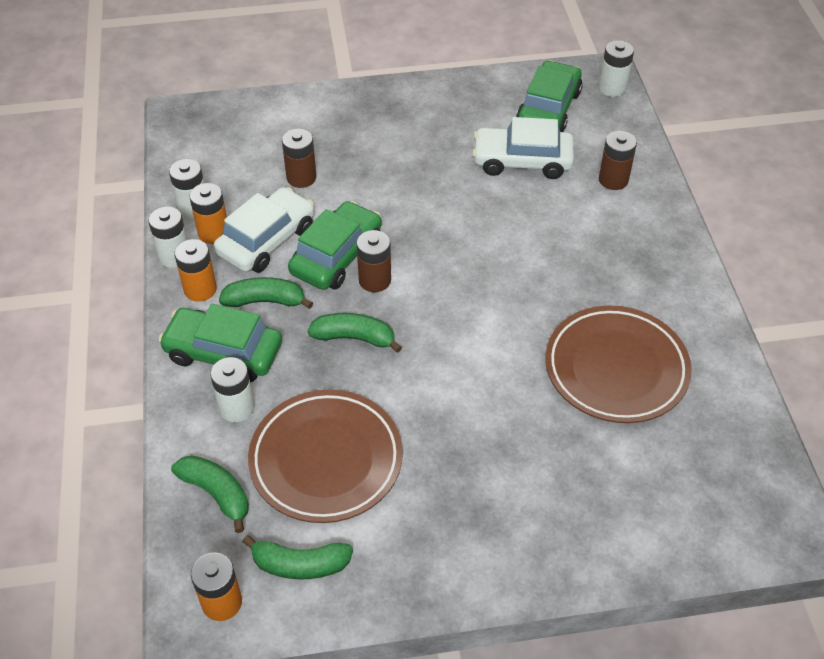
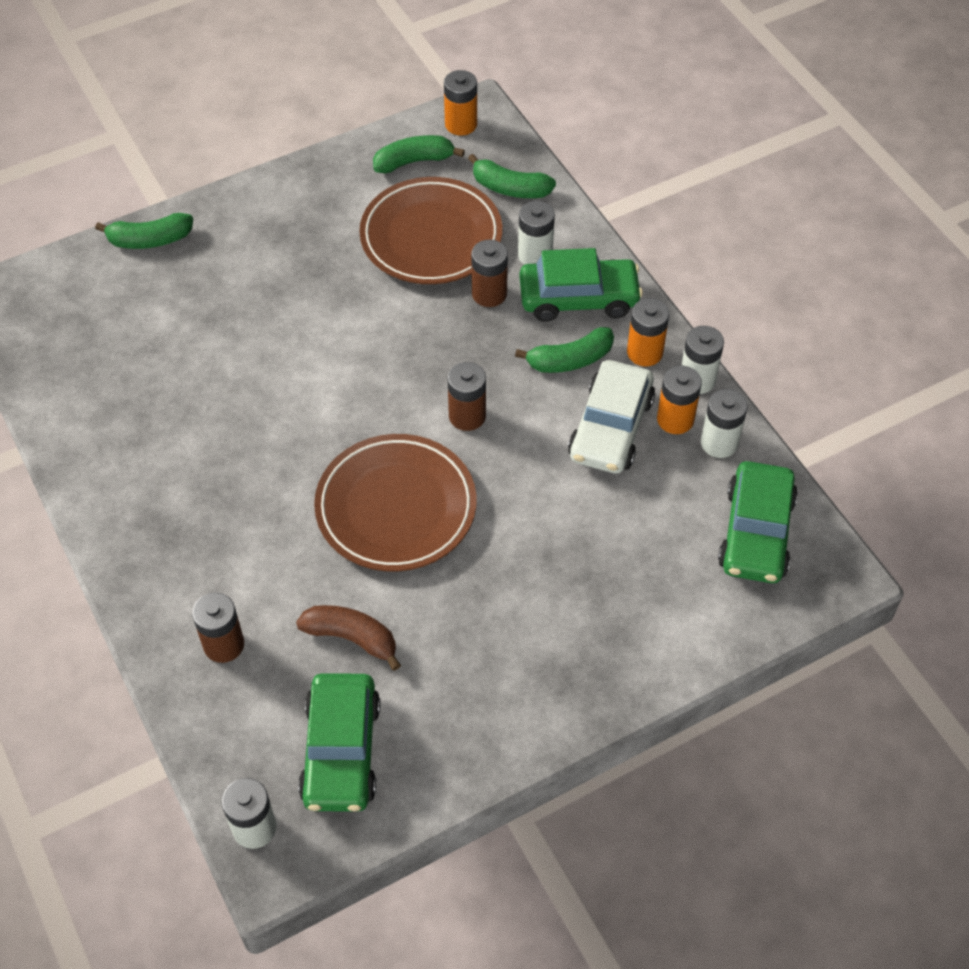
camera: 160 degrees right, 5 degrees up
brown battery [282,128,316,188] -> brown battery moved to [471,240,508,307]
green car [288,201,382,290] -> green car moved to [718,461,798,583]
green banana [308,313,402,353] -> green banana moved to [95,213,193,249]
white car [472,117,574,179] -> brown banana [296,605,401,671]
brown plate [545,305,692,423] -> brown plate moved to [314,434,477,572]

